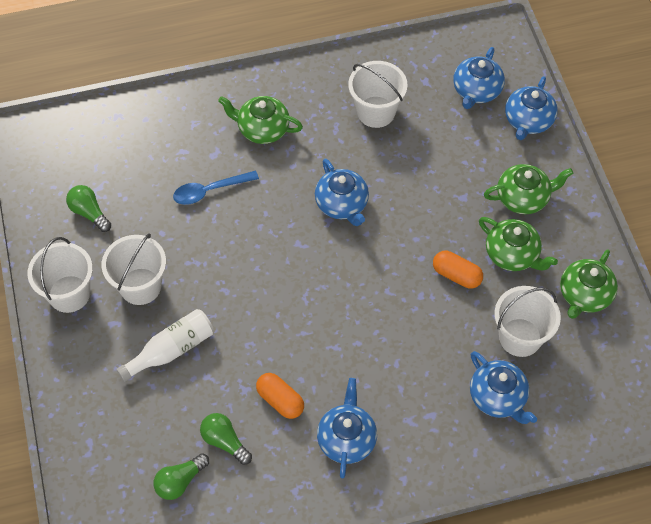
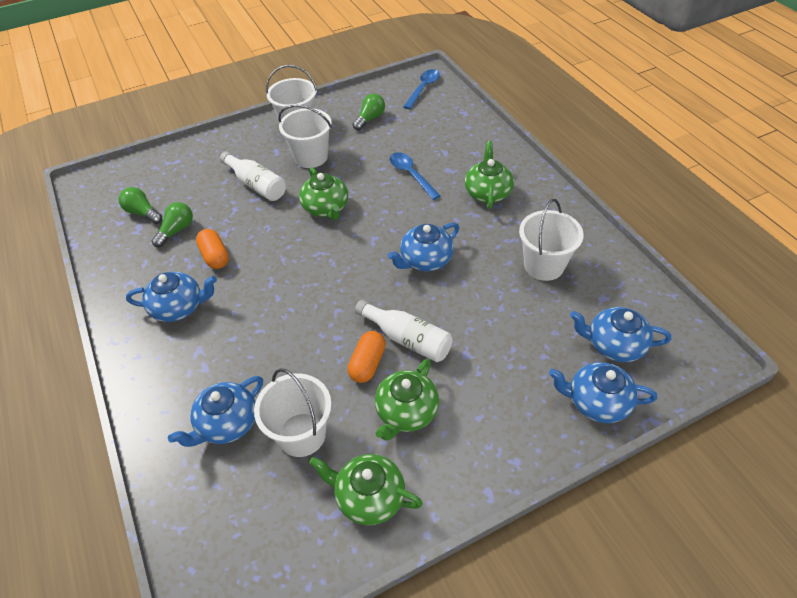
camera: 80 degrees right, 10 degrees down
orange capsule [256,373,304,419] -> orange capsule turned 60 degrees counterclockwise [196,229,229,269]
green teapot [484,164,573,214] -> green teapot moved to [299,167,348,220]
none -> white bottle [355,300,453,362]
none -> blue spoon [403,69,440,109]

